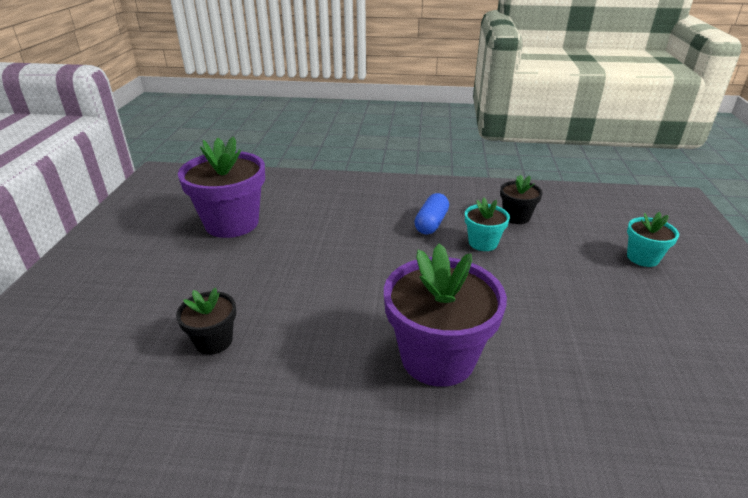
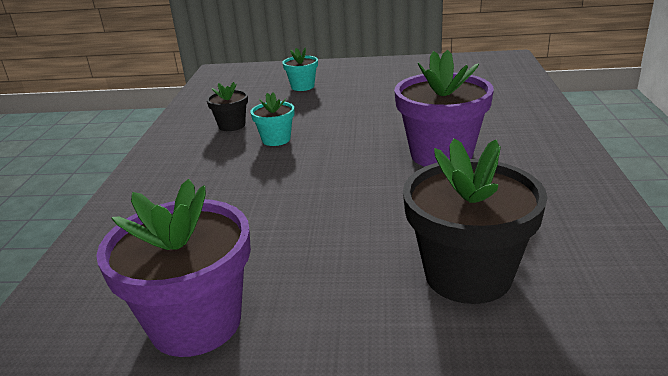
camera: 90 degrees left, 5 degrees down
black flower pot [176,287,236,355] -> black flower pot [403,138,547,304], size x1.95
blue capsule [414,193,449,234] -> none

